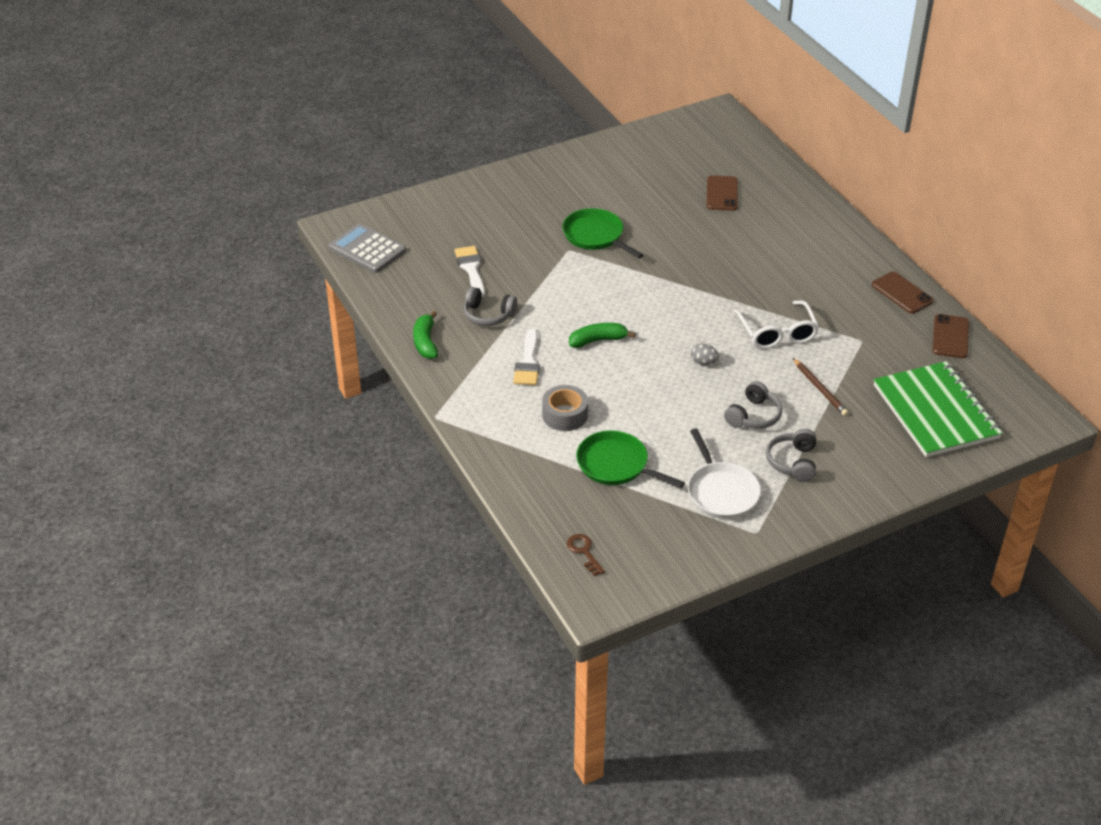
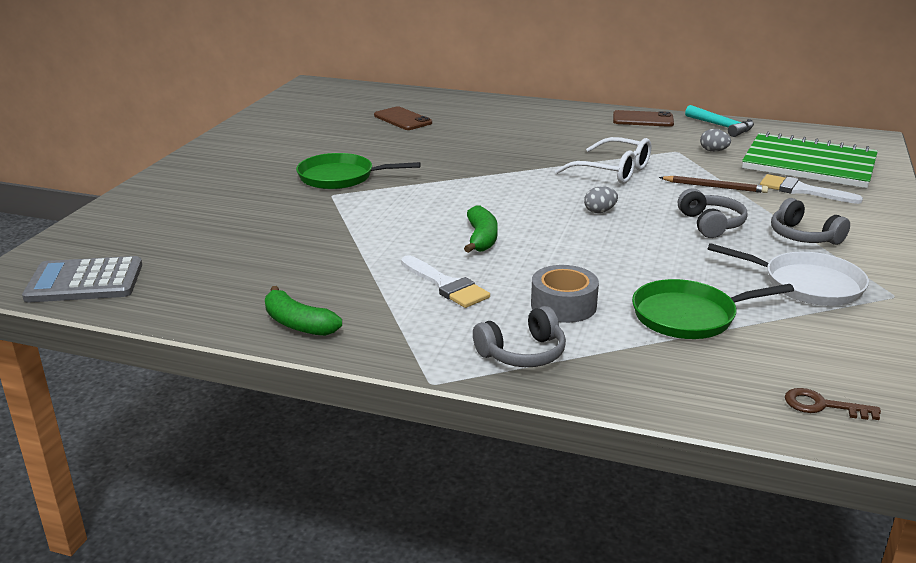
camera: 45 degrees left, 15 degrees down
white brush [455,246,485,297] -> white brush moved to [760,174,863,204]
grey headphones [464,287,517,326] -> grey headphones moved to [473,306,566,367]
green banana [569,323,636,348] -> green banana turned 150 degrees clockwise [464,206,498,253]
brown phone [933,314,969,358] -> turquoise hammer [685,105,754,137]
none -> grey egg [700,129,731,152]

